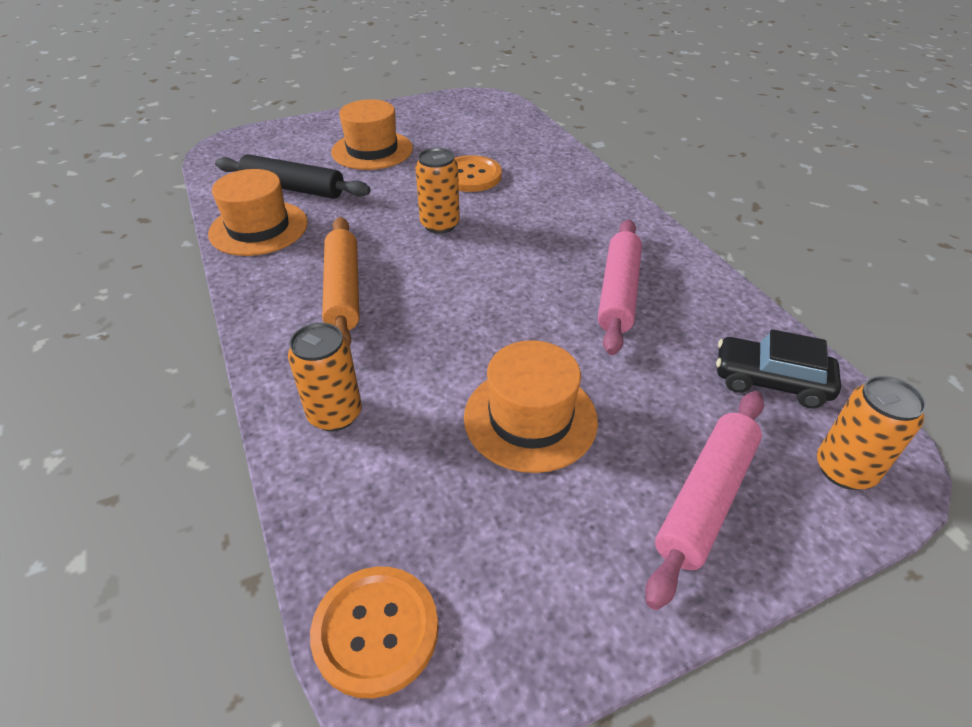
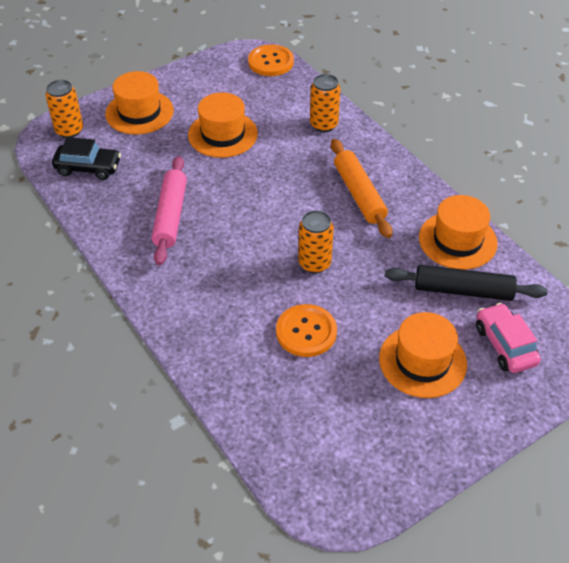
camera: 170 degrees right, 5 degrees up
pink rolling pin [645,391,764,610] -> orange hat [105,71,174,135]
none -> pink car [476,303,541,373]

